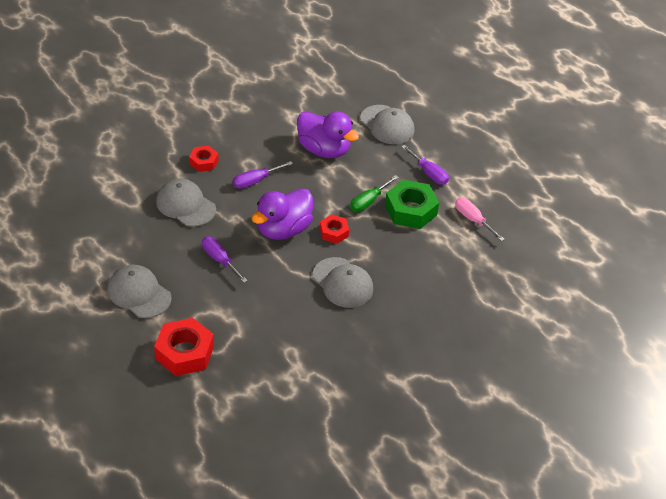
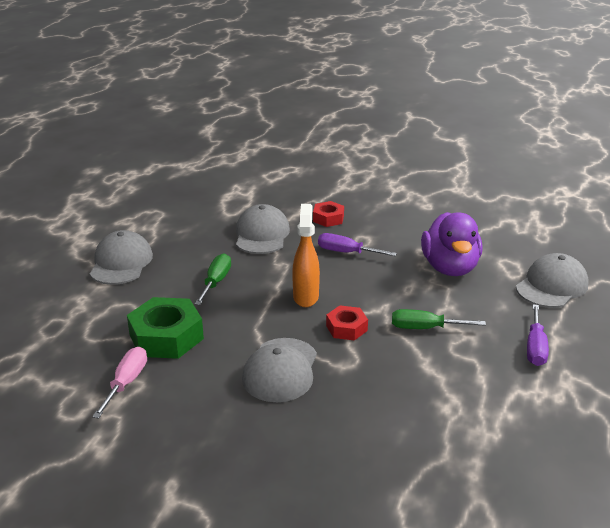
camera: 55 degrees right, 15 degrees down
red nut [154,318,214,376] -> none
purple screwdriver [202,237,248,283] -> green screwdriver [195,253,231,305]
purple duck [252,188,313,240] -> orange spray bottle [292,204,320,307]
grey cap [360,105,415,144] -> grey cap turned 150 degrees counterclockwise [516,253,589,308]
green nut [385,180,439,229] -> green nut moved to [127,297,204,359]
pink screwdriver [455,198,505,241] -> pink screwdriver moved to [92,347,147,419]

